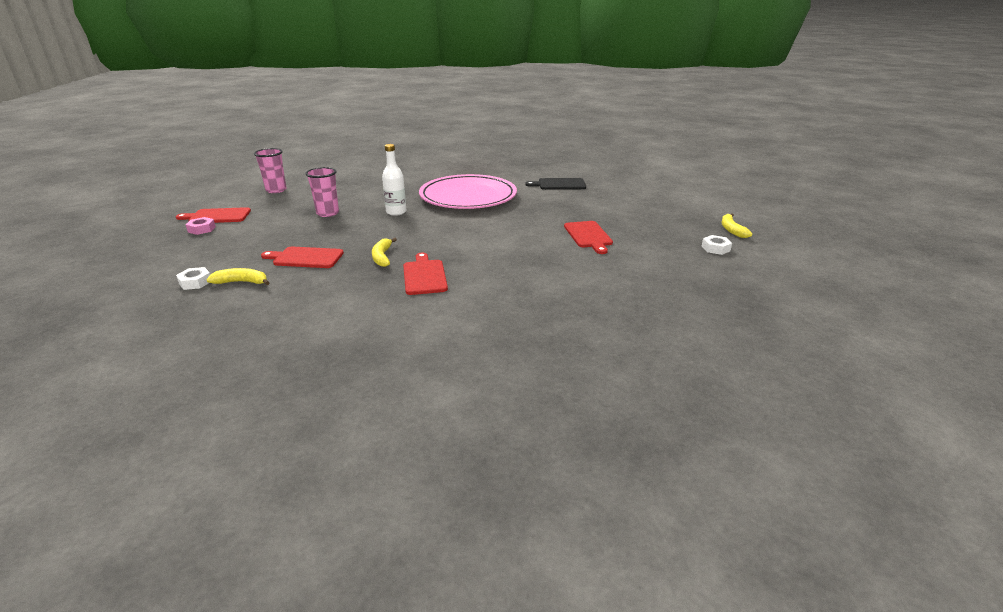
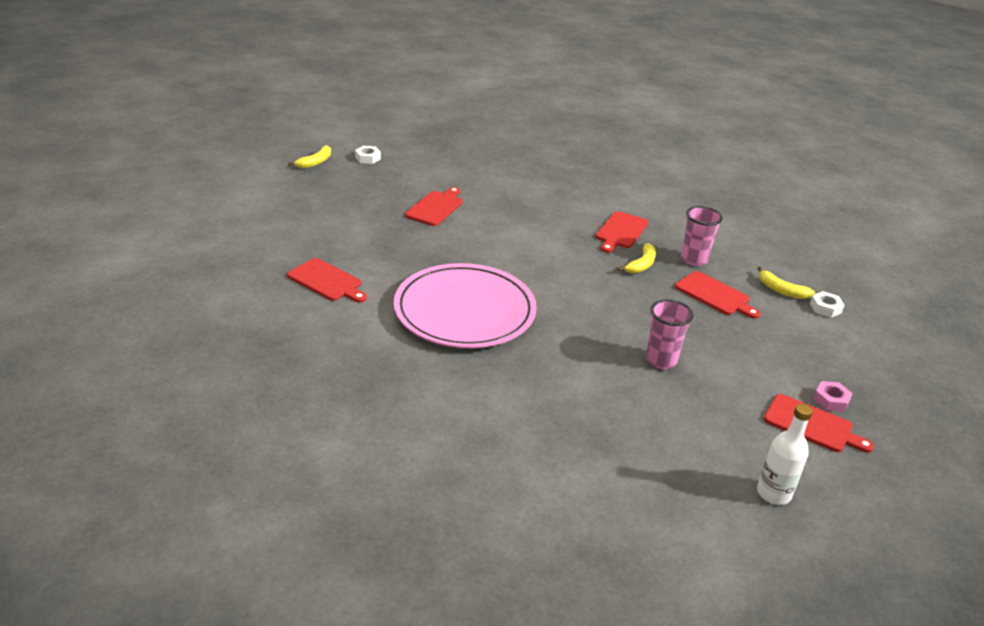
camera: 145 degrees left, 5 degrees up
pink cup [254,148,287,193] -> pink cup moved to [681,206,723,266]
white bottle [382,144,406,216] -> white bottle moved to [757,404,813,505]
black cutting board [525,178,586,190] -> red cutting board [287,258,367,303]

